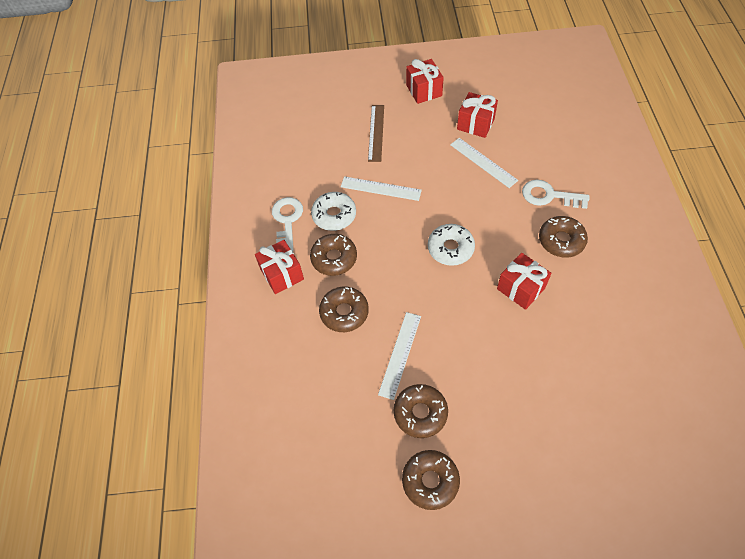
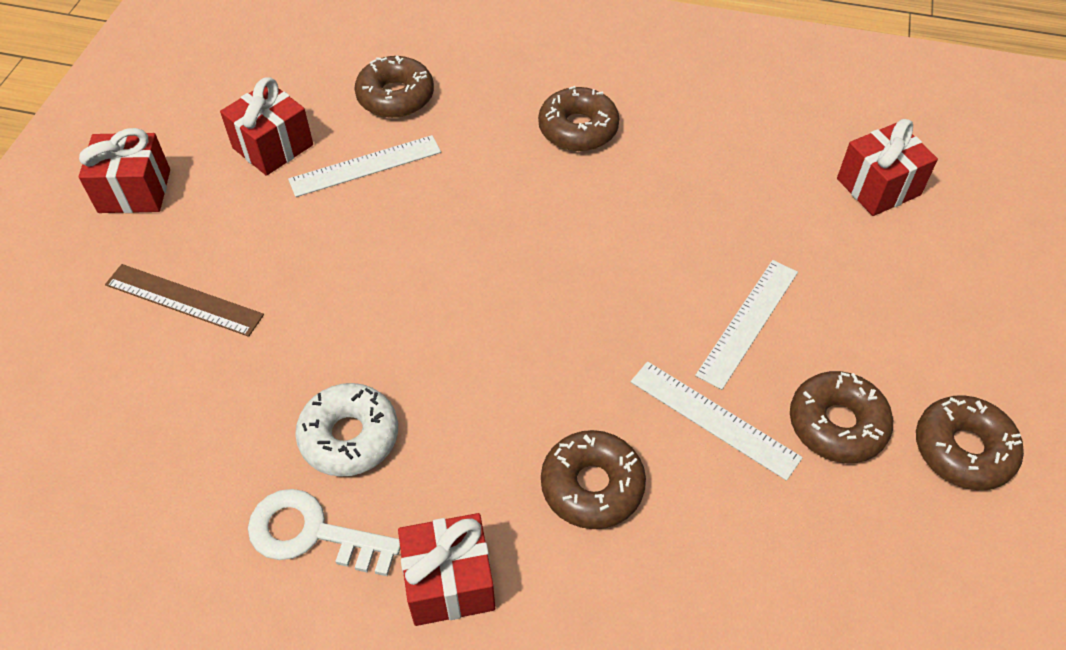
camera: 75 degrees left, 5 degrees down
brown donut [310,234,357,276] -> brown donut moved to [355,56,434,118]
white ruler [341,176,422,201] -> white ruler moved to [695,260,798,390]
white donut [428,224,475,266] -> none
red gift [497,253,551,310] -> red gift moved to [837,119,938,216]
white key [522,180,590,209] -> none

